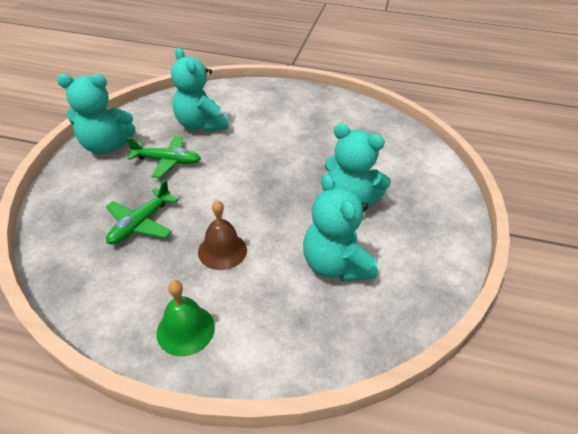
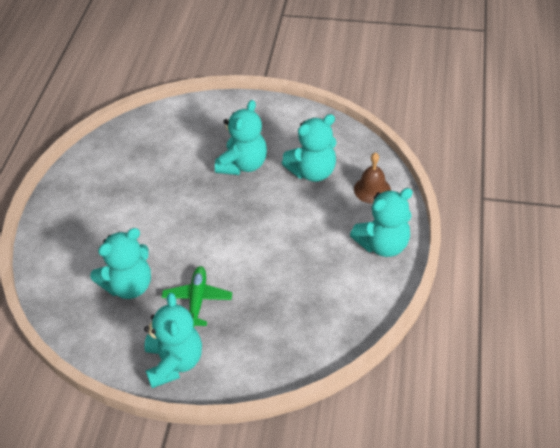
camera: 90 degrees left, 5 degrees up
green plane [106,179,179,245] -> none
green bell [157,280,215,356] -> turquoise teddy bear [350,188,413,257]
brown bell [198,200,247,270] -> brown bell moved to [354,152,391,204]

